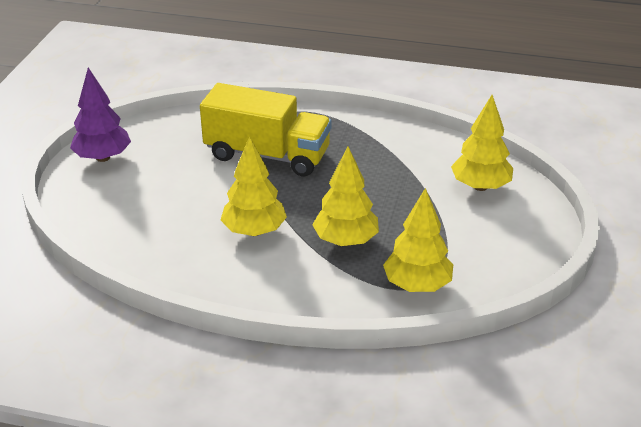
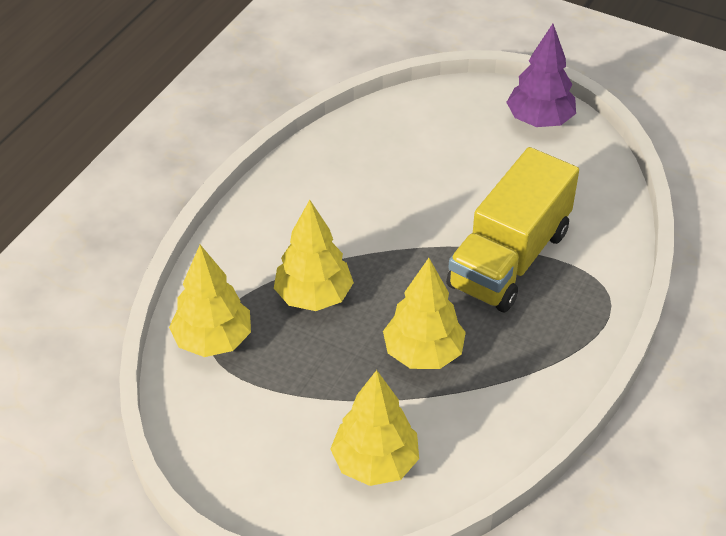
camera: 105 degrees right, 10 degrees up
yellow tree [221,136,287,236] -> yellow tree moved to [383,258,466,369]

